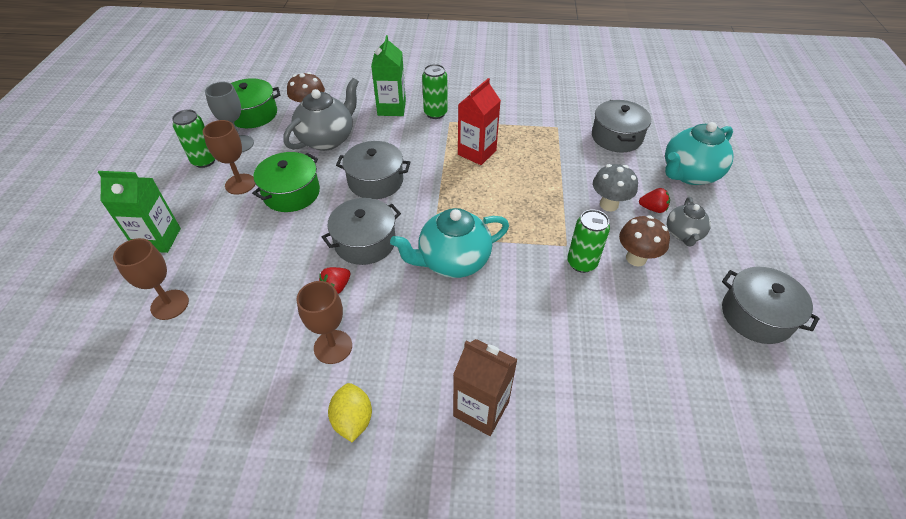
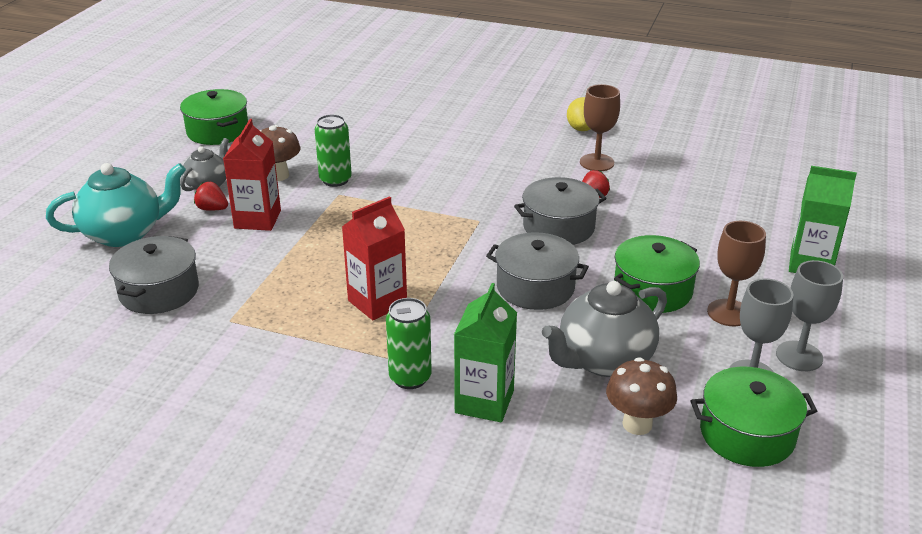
camera: 165 degrees left, 15 degrees down
brown goblet [113,238,189,320] -> none
green can [172,109,215,168] -> grey goblet [776,260,843,371]
turquoise teapot [390,208,509,278] -> none
brown carton [453,339,518,436] -> none
grey mushroom [593,164,638,212] -> red carton [223,119,281,231]
grey pot [722,267,820,344] -> green pot [180,89,248,145]

